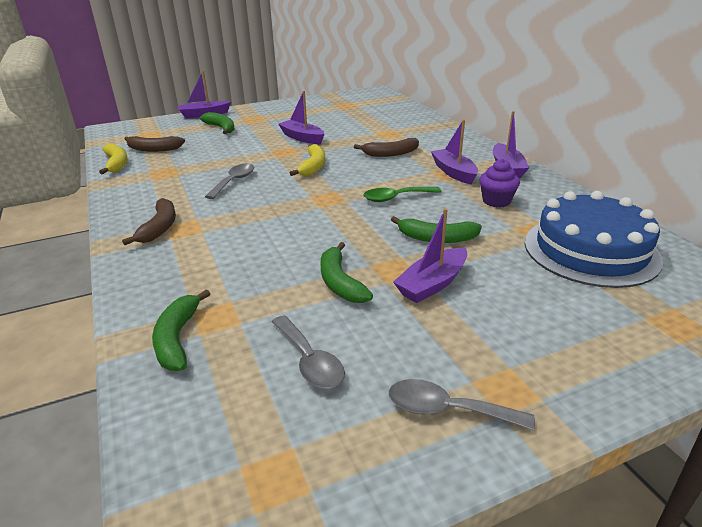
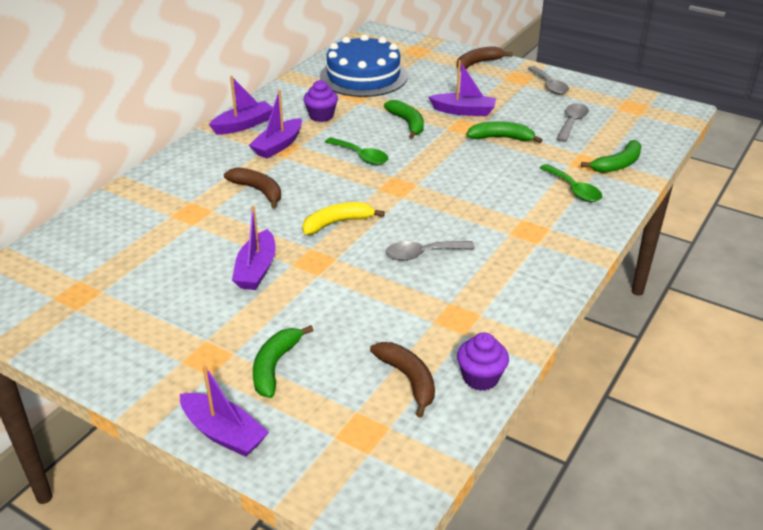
camera: 125 degrees left, 5 degrees up
yellow banana [99,143,128,175] -> purple cupcake [457,333,509,391]
brown banana [122,198,176,245] -> brown banana moved to [457,46,513,70]
green banana [320,242,373,303] -> green banana turned 120 degrees counterclockwise [466,121,542,143]
none -> green spoon [540,164,602,202]

